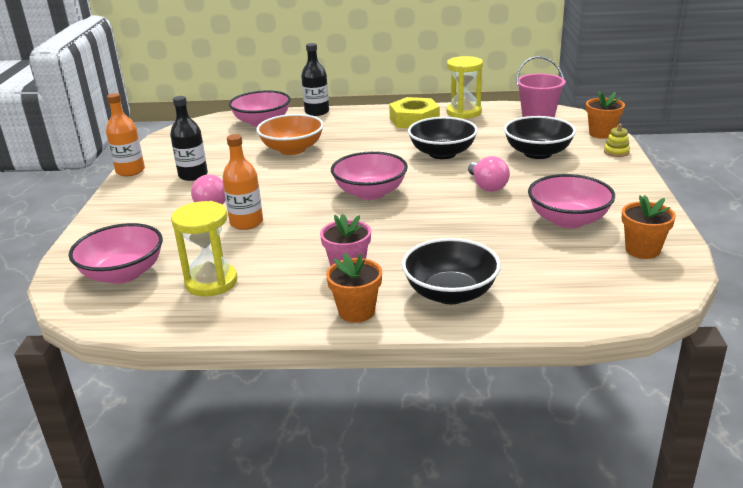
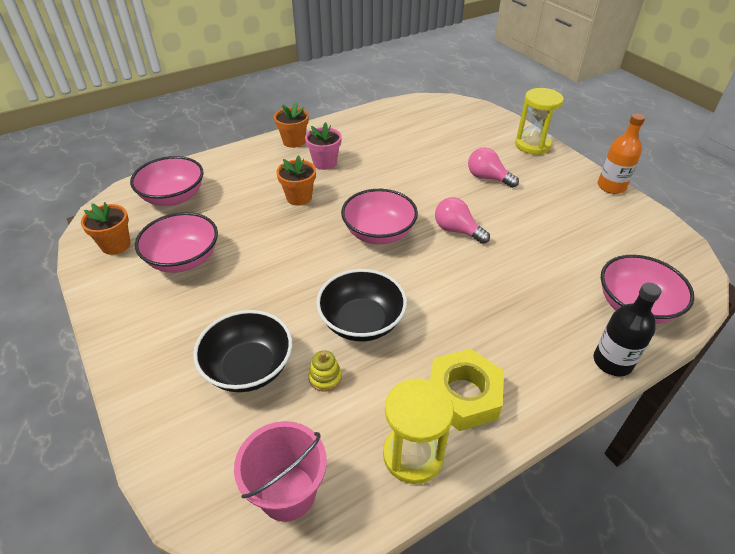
camera: 145 degrees right, 15 degrees up
pink bowl [69,223,163,284] -> pink bowl moved to [130,156,203,206]
black bottle [170,96,208,181] -> none
yellow hourglass [171,201,238,297] -> yellow hourglass moved to [515,88,564,155]
orange bottle [222,134,263,230] -> none
orange bowl [256,114,324,155] -> none
black bowl [402,238,501,304] -> none
pink light bulb [468,156,510,192] -> pink light bulb moved to [435,197,490,244]
orange flower pot [586,91,625,139] -> orange flower pot moved to [276,155,316,206]
yellow stacking toy [604,124,630,157] -> yellow stacking toy moved to [308,350,342,392]

